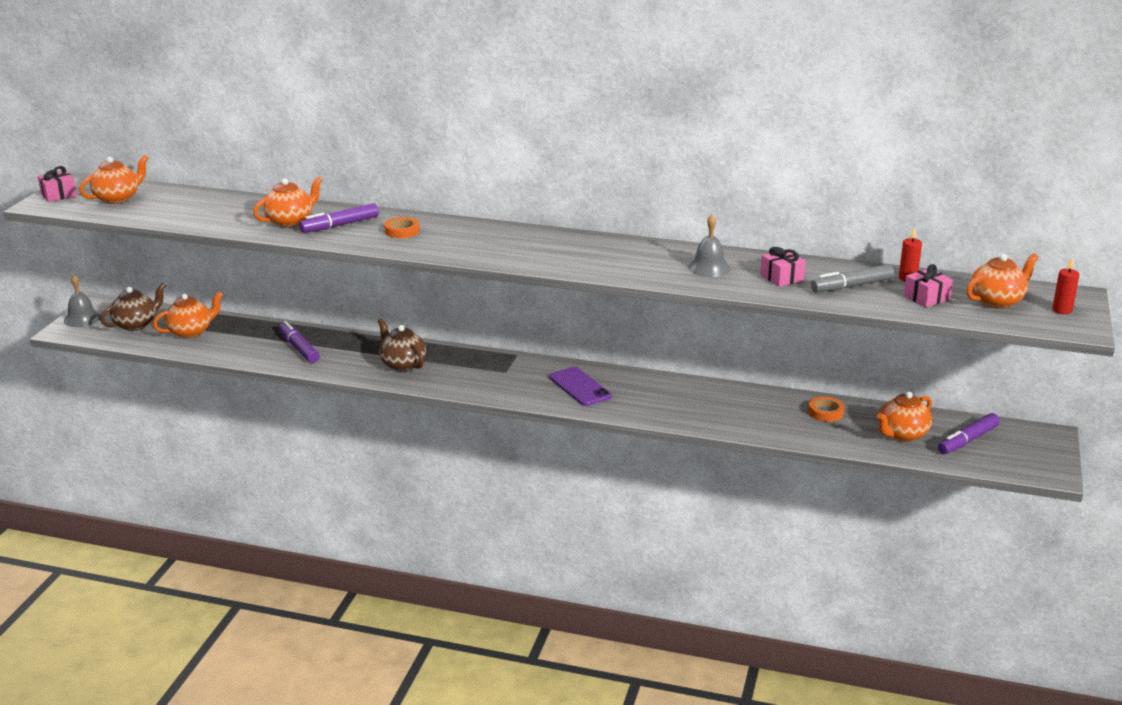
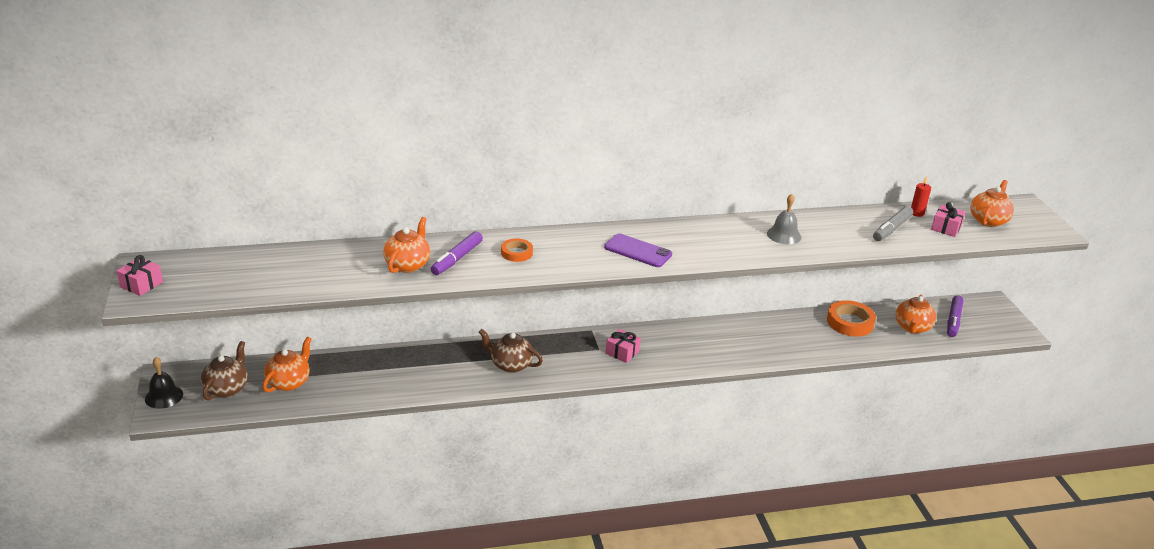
camera: 30 degrees left, 5 degrees up
grey bell [64,275,100,327] -> black bell [145,357,183,409]
orange teapot [79,155,148,204] -> none
purple marker [279,321,320,363] -> none
purple phone [549,367,612,406] -> purple phone moved to [604,233,672,267]
pink gift [760,247,806,287] -> pink gift moved to [606,329,641,363]
orange tape [808,397,844,422] -> orange tape [827,300,876,337], size x1.68
red candle [1052,257,1080,314] -> none

